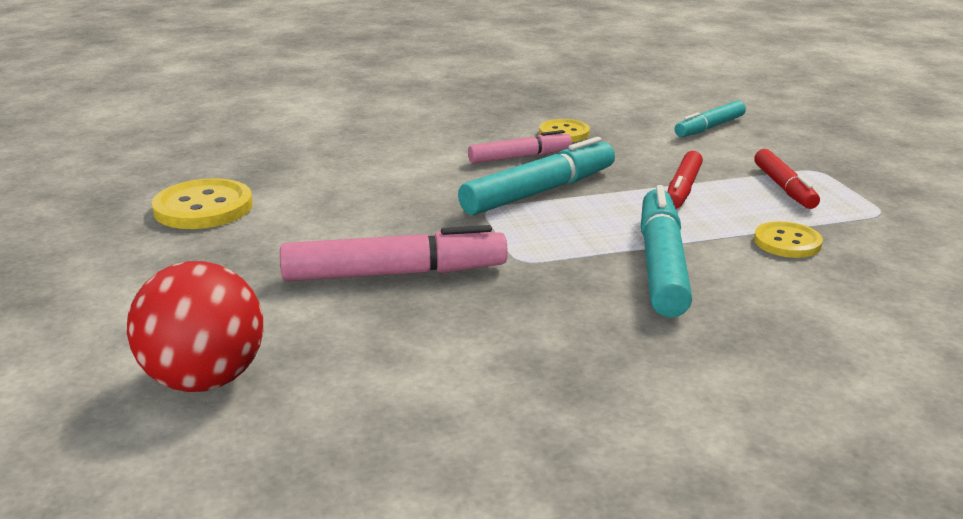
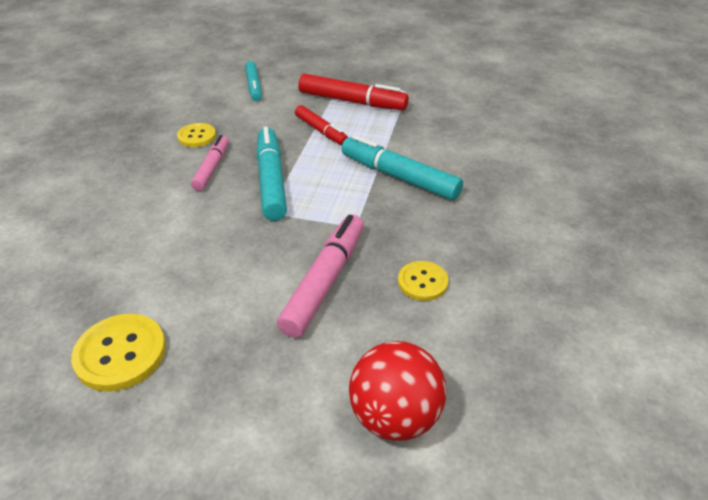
camera: 60 degrees left, 15 degrees up
red marker [754,149,820,209] -> red marker [298,74,409,110], size x1.61
yellow button [754,221,823,258] -> yellow button moved to [398,261,448,301]

